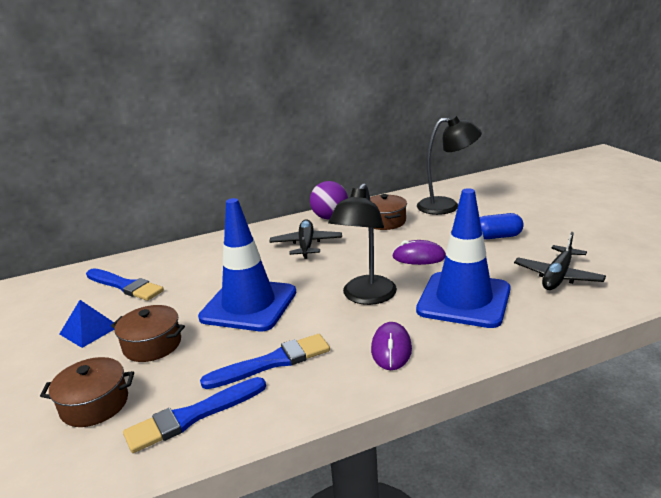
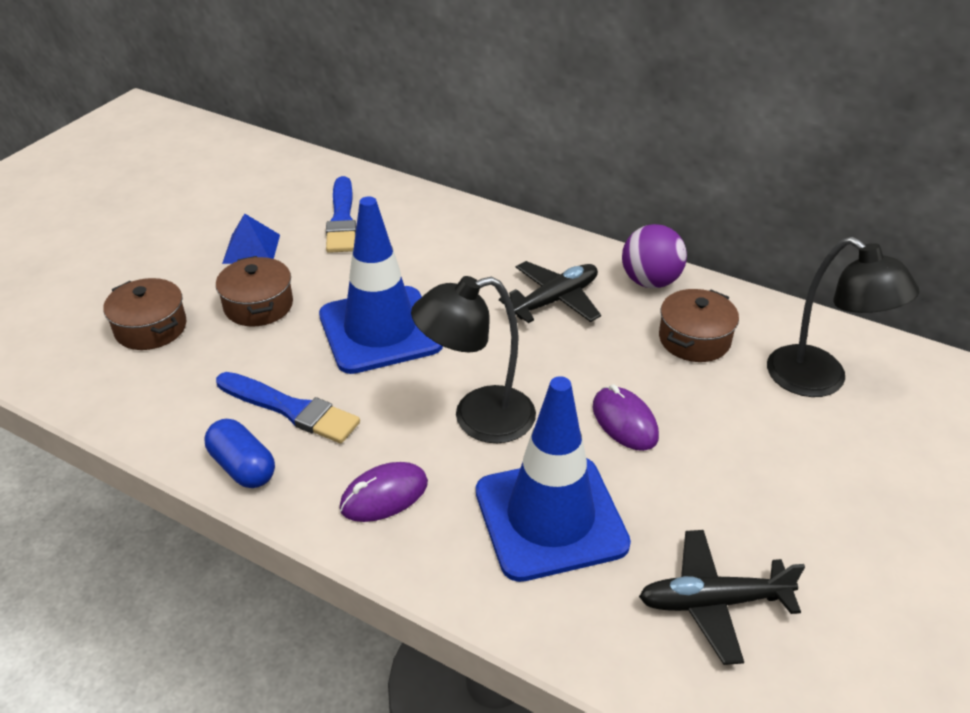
camera: 50 degrees right, 15 degrees up
blue brush [123,377,266,453] -> none
blue capsule [479,213,524,239] -> blue capsule moved to [204,419,275,488]

